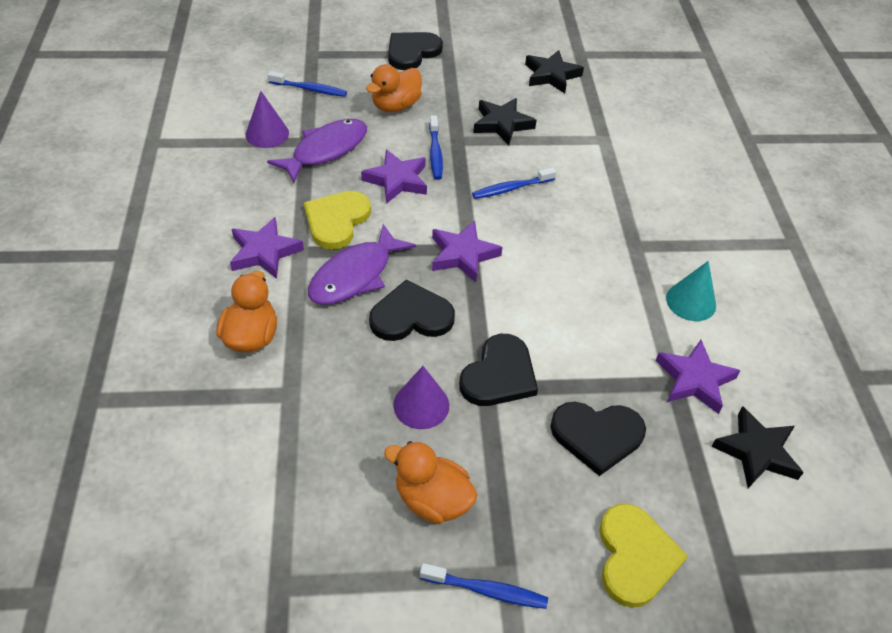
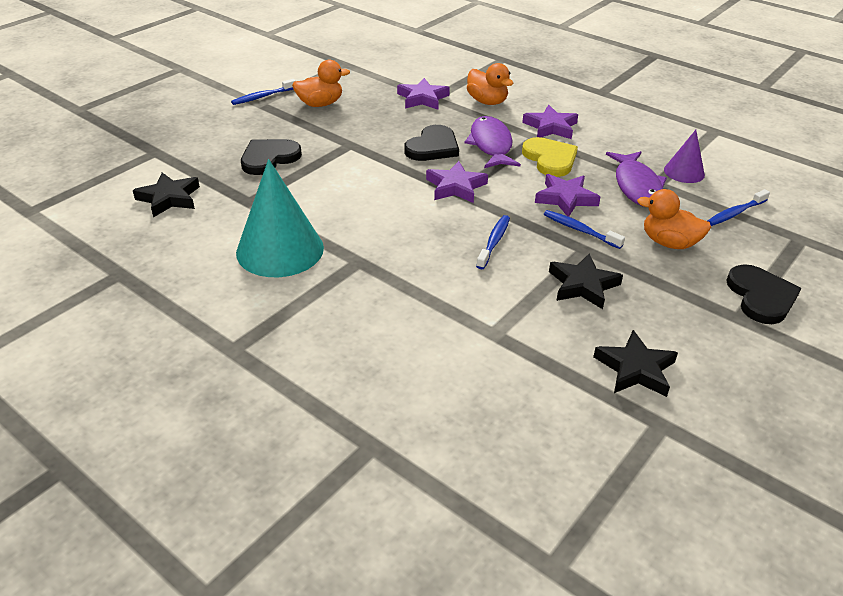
camera: 135 degrees right, 10 degrees down
orange duck [366,64,422,112] -> orange duck turned 60 degrees counterclockwise [637,189,711,249]
purple cone [393,366,449,429] -> none
black heart [459,334,538,406] -> none
yellow heart [599,503,688,608] -> none
purple star [656,340,740,414] -> purple star moved to [397,78,450,110]
turquoise cone [666,261,716,321] -> turquoise cone [236,159,324,277], size x1.88

